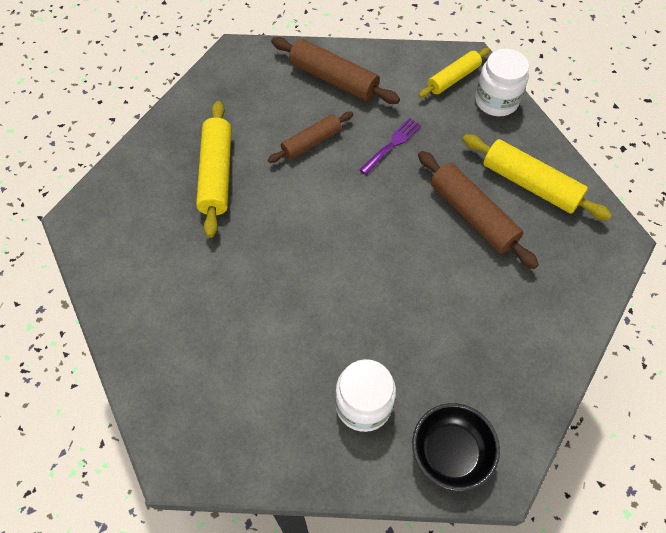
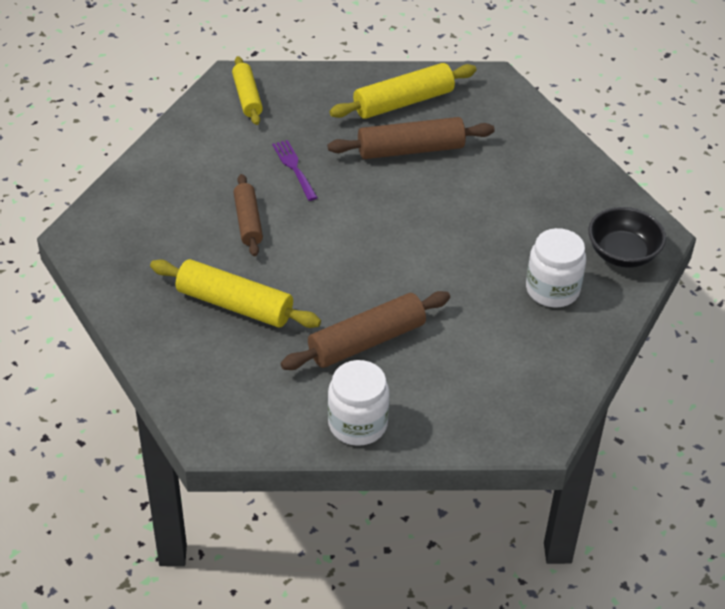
camera: 65 degrees left, 15 degrees down
brown rolling pin [271,37,400,104] -> brown rolling pin moved to [281,291,450,370]
white jar [475,49,529,116] -> white jar moved to [328,360,390,446]

